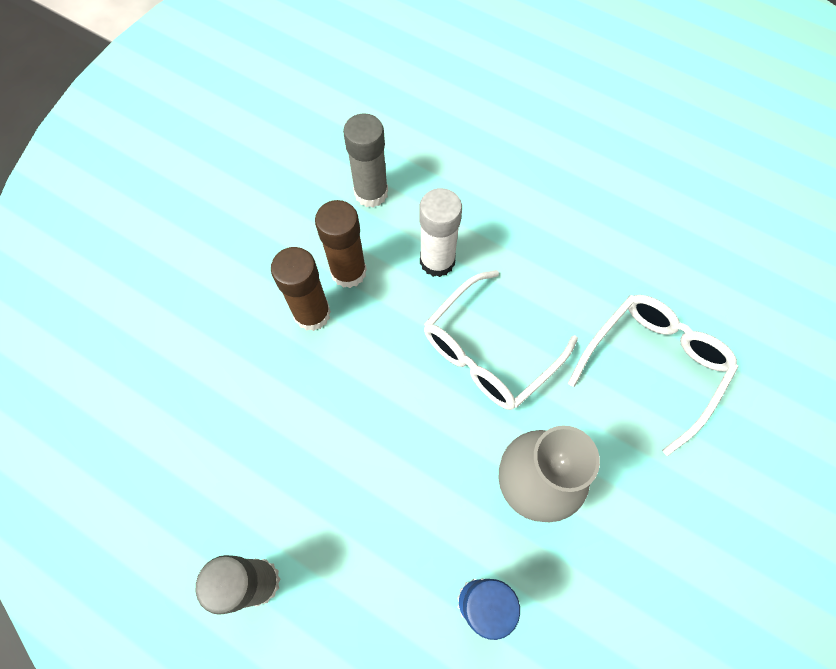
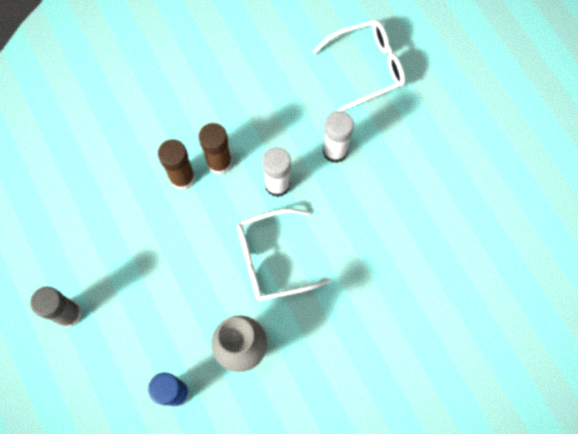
camera: 30 degrees right, 5 degrees up
grey glue stick [343,113,388,207] -> none
white glasses [568,295,738,456] -> white glasses moved to [313,20,406,111]
none -> white glue stick [323,111,354,163]

